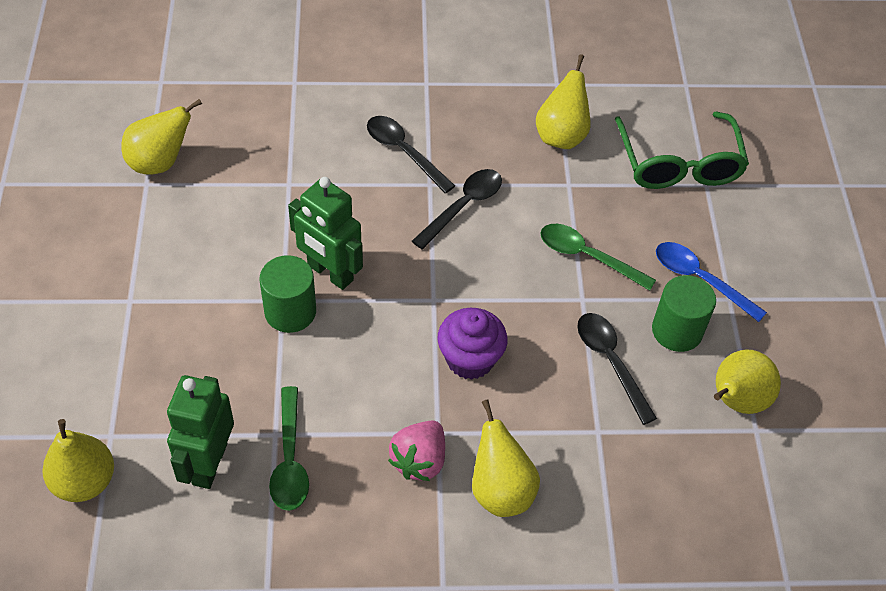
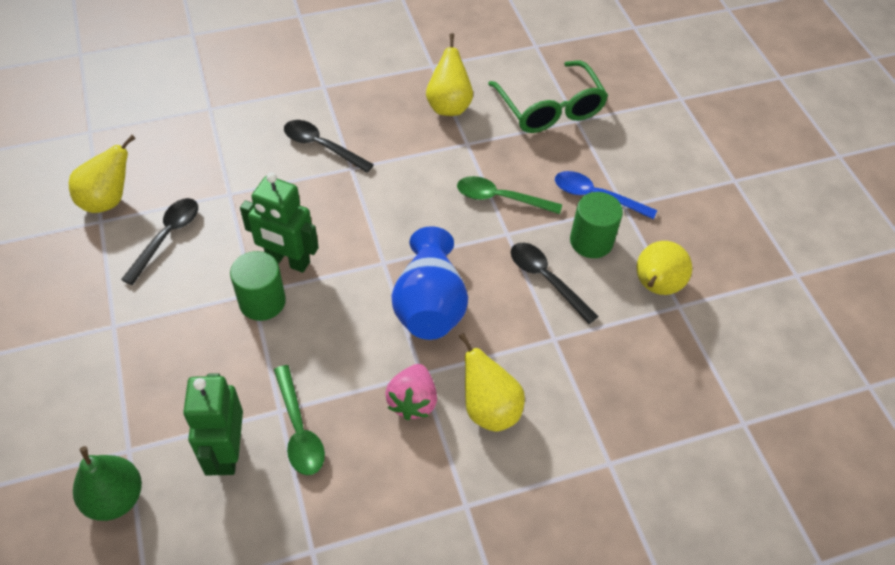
camera: 15 degrees left, 0 degrees up
yellow pear [42,419,114,502] -> green pear [73,446,142,521]
black spoon [412,169,502,249] -> black spoon moved to [121,198,198,285]
purple cupcake [437,308,507,380] -> blue vase [392,226,468,340]

